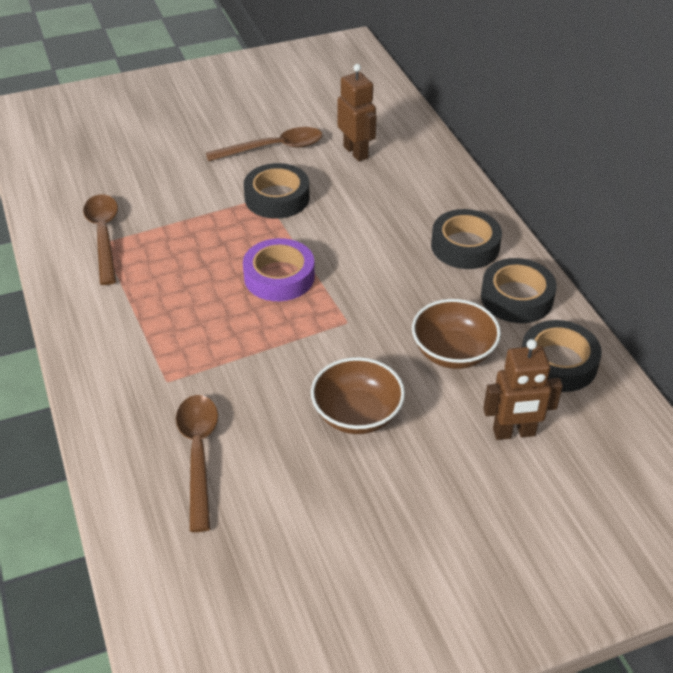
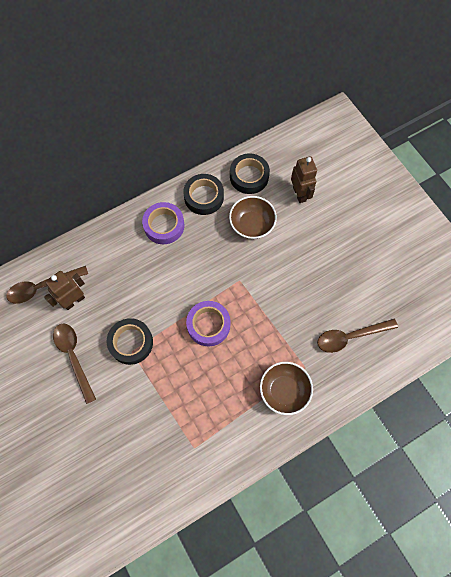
camera: 100 degrees left, 25 degrees up
brown spoon [83,194,118,285] -> brown spoon moved to [6,266,88,304]
brown bowl [311,357,405,434] -> brown bowl moved to [260,362,313,415]
black tape [431,209,502,269] -> purple tape [142,202,184,244]

